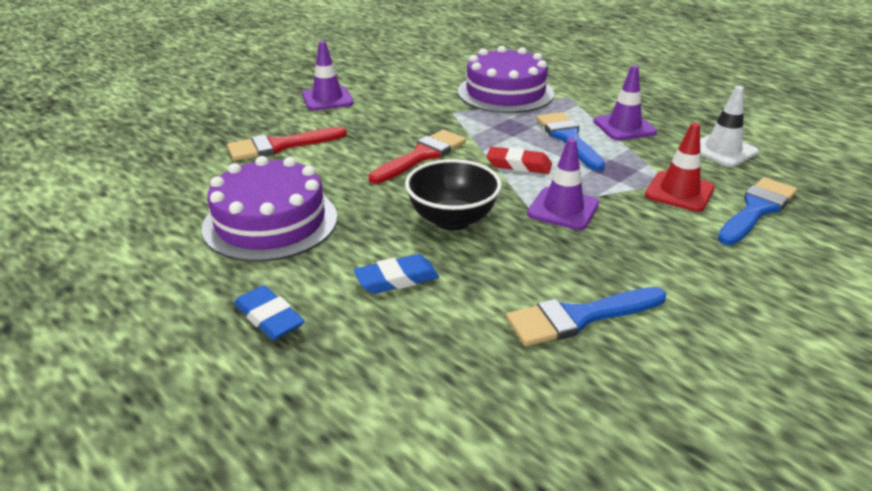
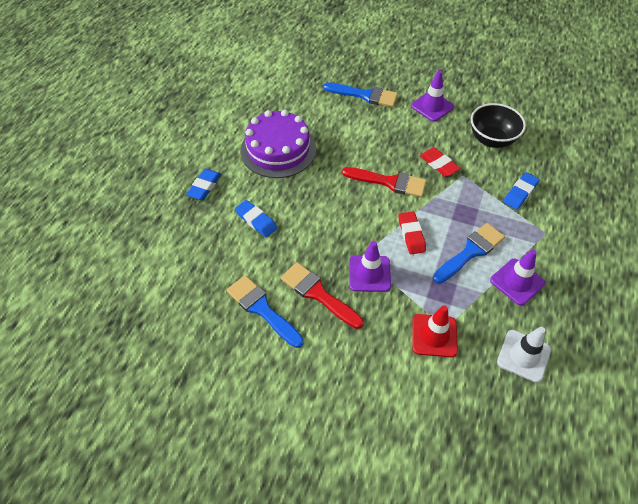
camera: 65 degrees right, 20 degrees up
red brush [227,127,347,161] -> red brush moved to [281,262,364,329]
black bowl [405,159,502,230] -> black bowl moved to [471,103,526,148]
purple cake [458,46,554,113] -> blue eraser [503,172,540,210]
blue brush [718,177,797,245] -> blue brush moved to [323,82,398,107]
none -> red eraser [420,148,461,177]

